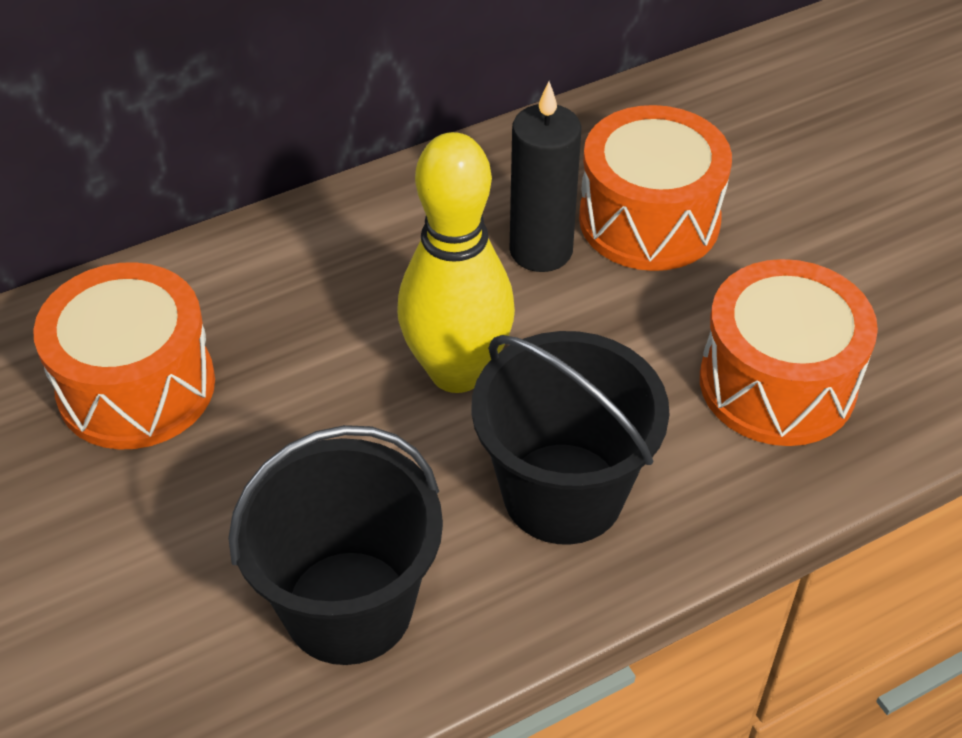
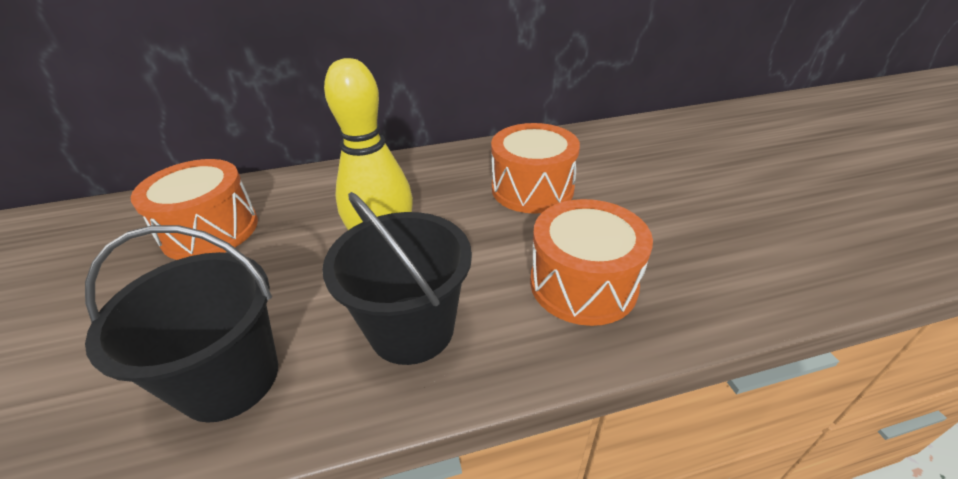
camera: 15 degrees right, 10 degrees down
black candle [510,81,581,272] -> none

